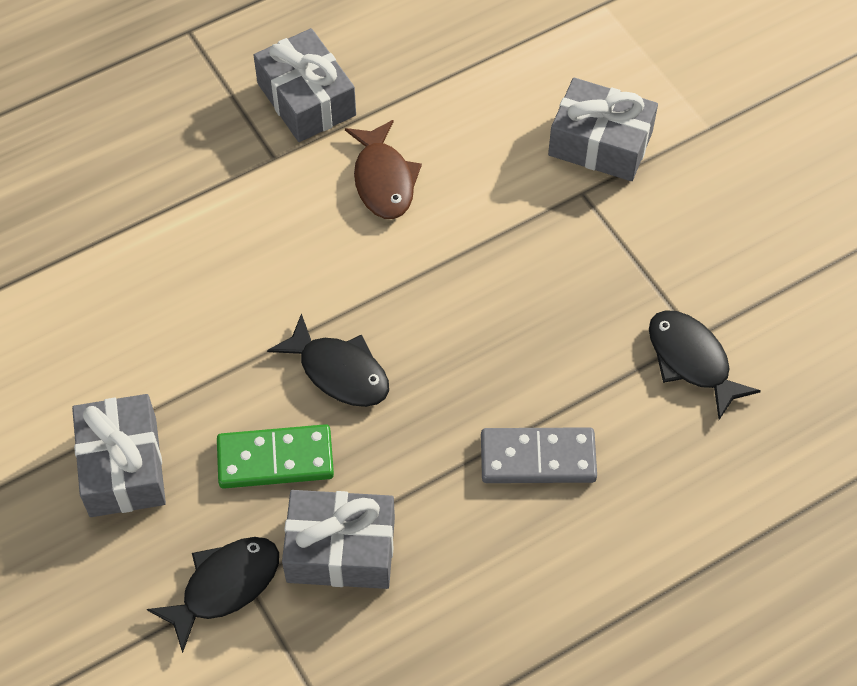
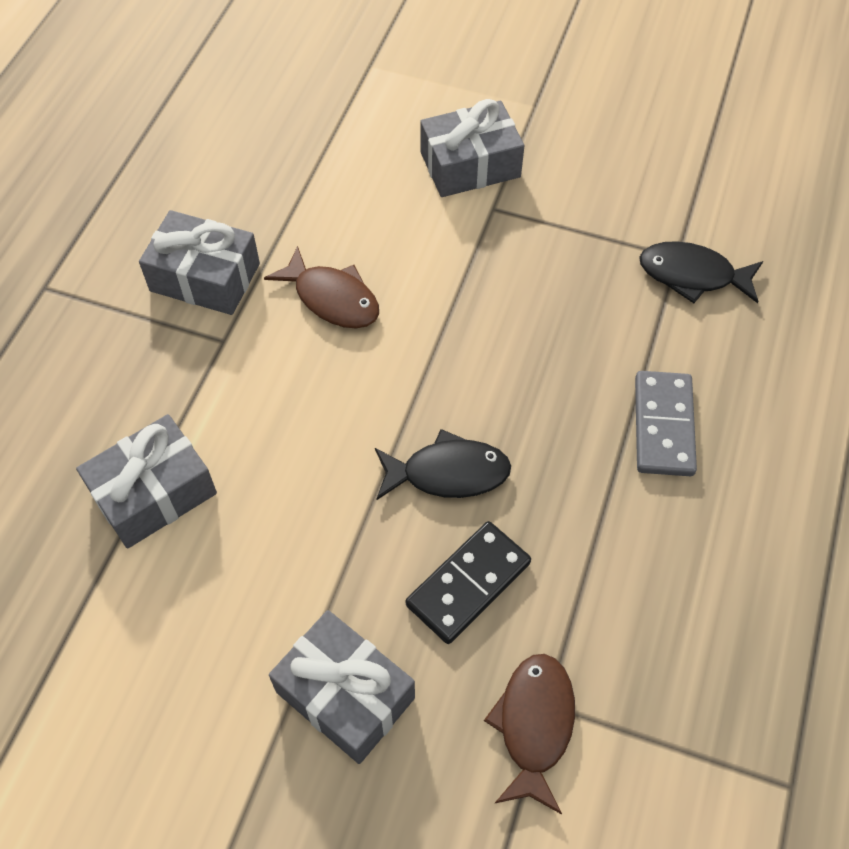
camera: 40 degrees left, 0 degrees up
black fish [147,537,279,653] -> brown fish [484,654,575,814]
green domino [217,424,334,489] -> black domino [406,521,531,644]
grey gift [282,490,395,589] -> grey gift moved to [76,414,217,549]
grey domino [481,427,597,483] -> grey domino turned 45 degrees counterclockwise [635,371,697,476]

